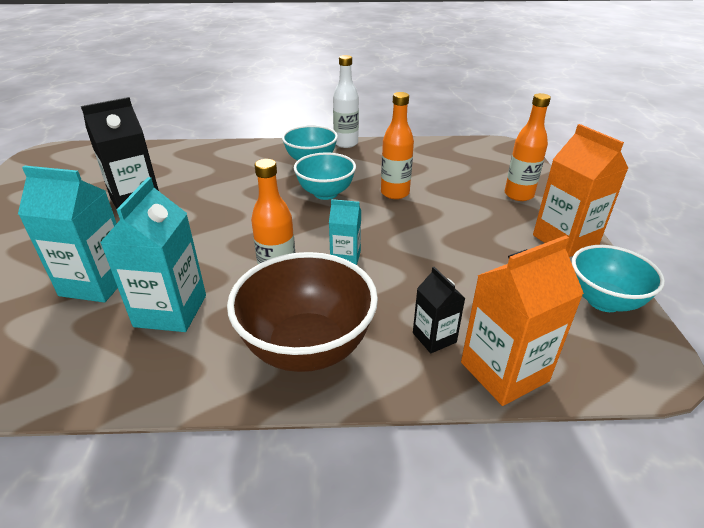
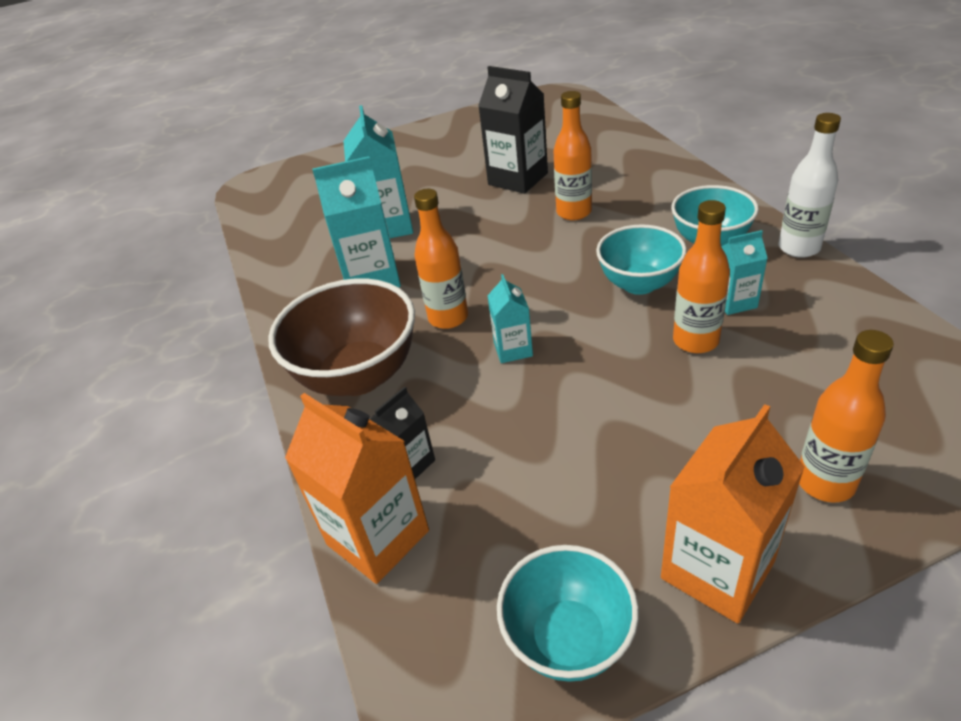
camera: 75 degrees right, 5 degrees up
none -> orange bottle [553,91,592,220]
none -> turquoise carton [721,230,768,315]

